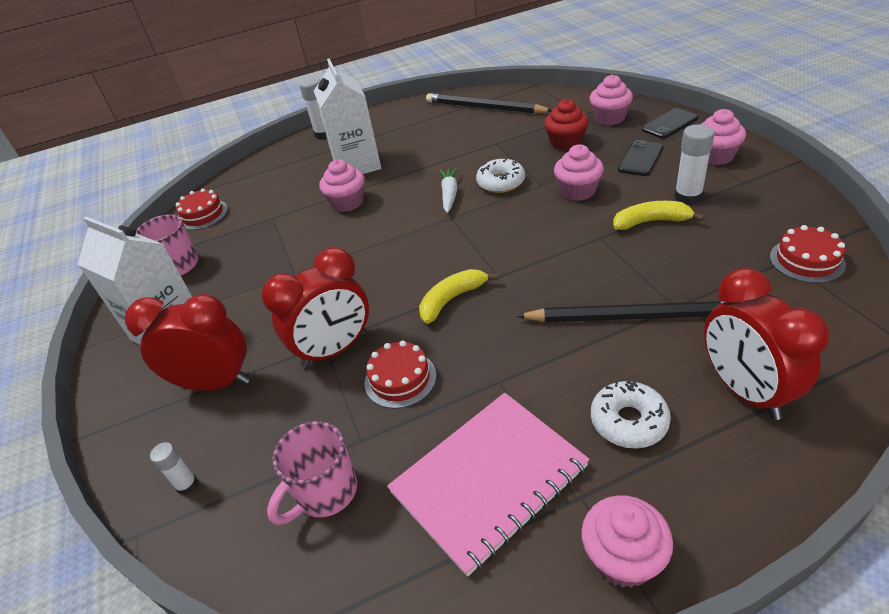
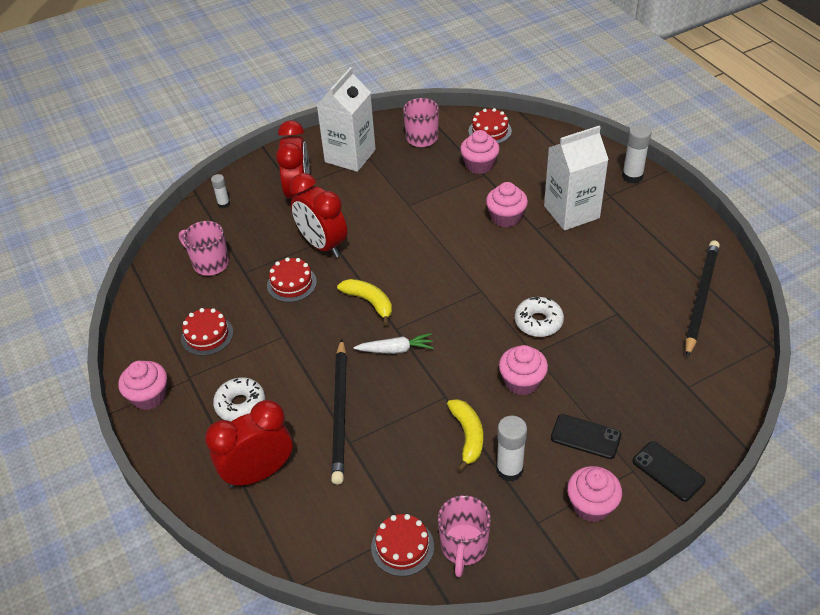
camera: 80 degrees right, 5 degrees up
pink notebook [387,393,590,577] -> red cake [181,308,233,356]
white carrot [439,167,458,213] -> white carrot moved to [354,333,434,354]
red cupcake [544,99,589,151] -> none
pink cupcake [590,75,633,125] -> pink cupcake moved to [460,130,500,174]
none -> pink mug [438,495,491,577]

